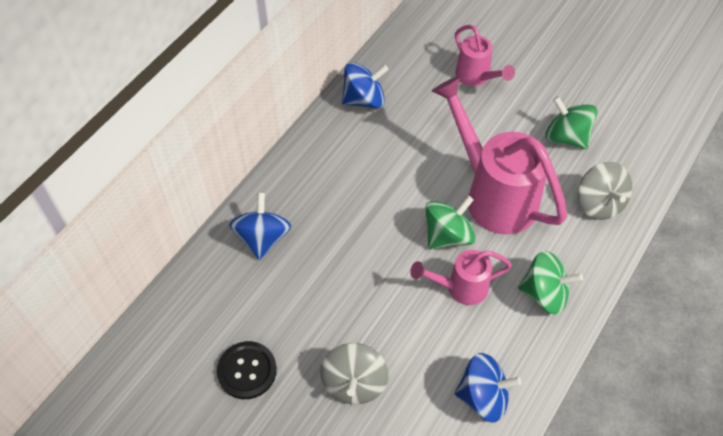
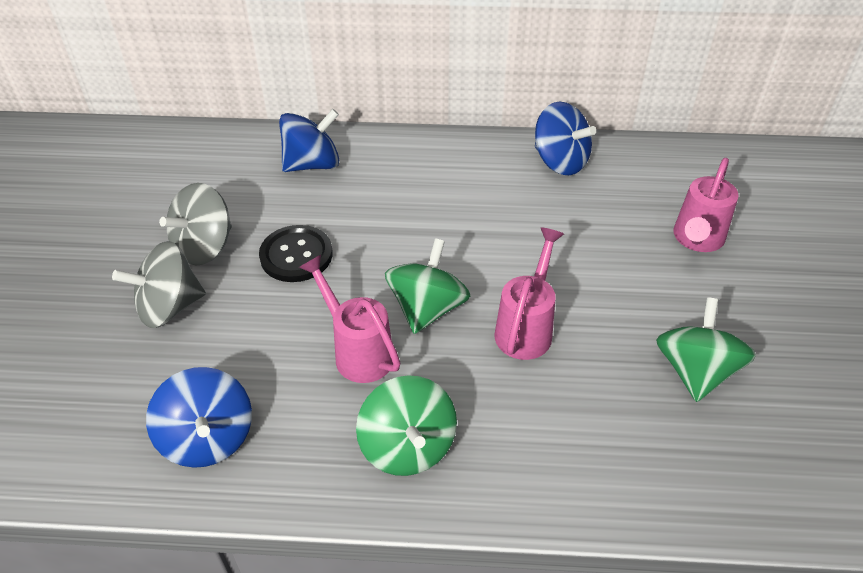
camera: 60 degrees right, 10 degrees down
black button [217,341,277,399] -> black button moved to [259,225,333,282]
green spinning top [425,196,475,249] -> green spinning top turned 90 degrees counterclockwise [385,238,470,334]
pink watering can [432,76,567,235] -> pink watering can [495,227,564,360], size x0.54
grey spinning top [578,162,632,220] -> grey spinning top moved to [159,183,232,265]

